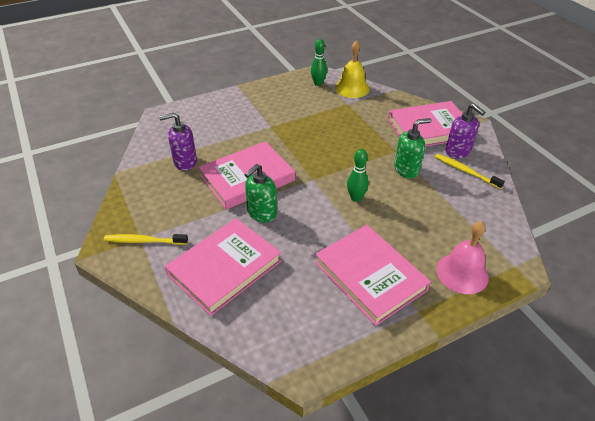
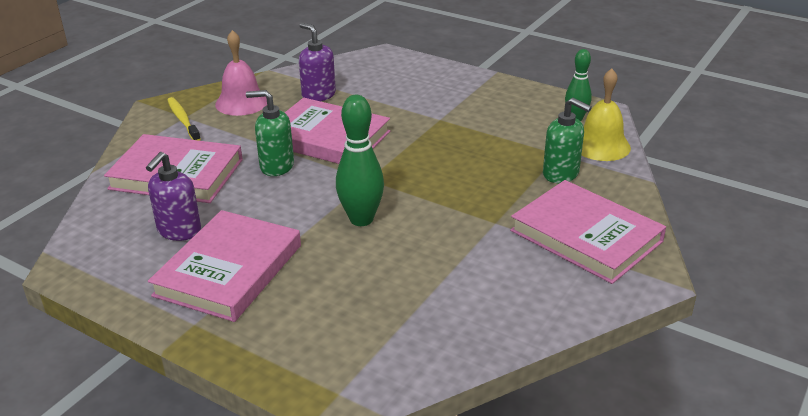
camera: 60 degrees right, 10 degrees down
green bowling pin [347,149,369,202] -> green bowling pin [336,95,384,226], size x1.55
green soap dispenser [394,118,432,178] -> green soap dispenser moved to [543,98,592,183]
yellow toothbrush [435,154,505,189] -> none
pink bell [436,221,489,294] -> pink bell moved to [215,30,267,116]
purple soap dispenser [446,104,485,159] -> purple soap dispenser moved to [146,152,201,241]

